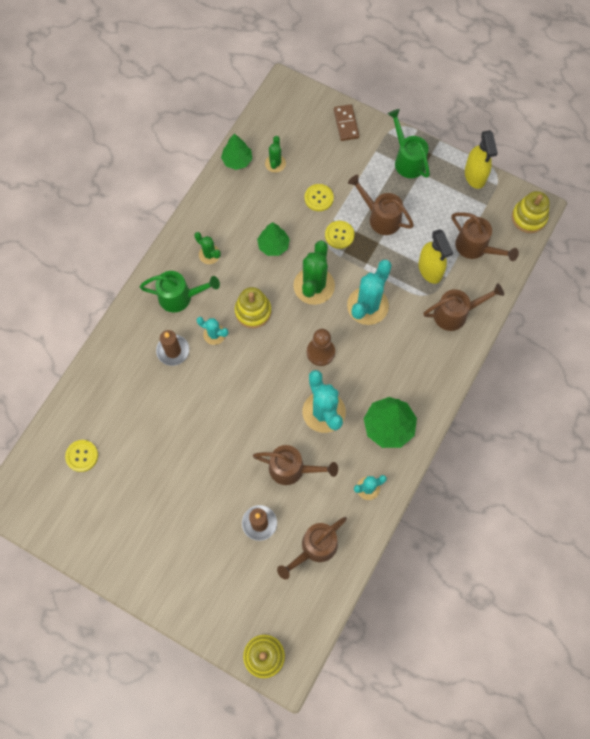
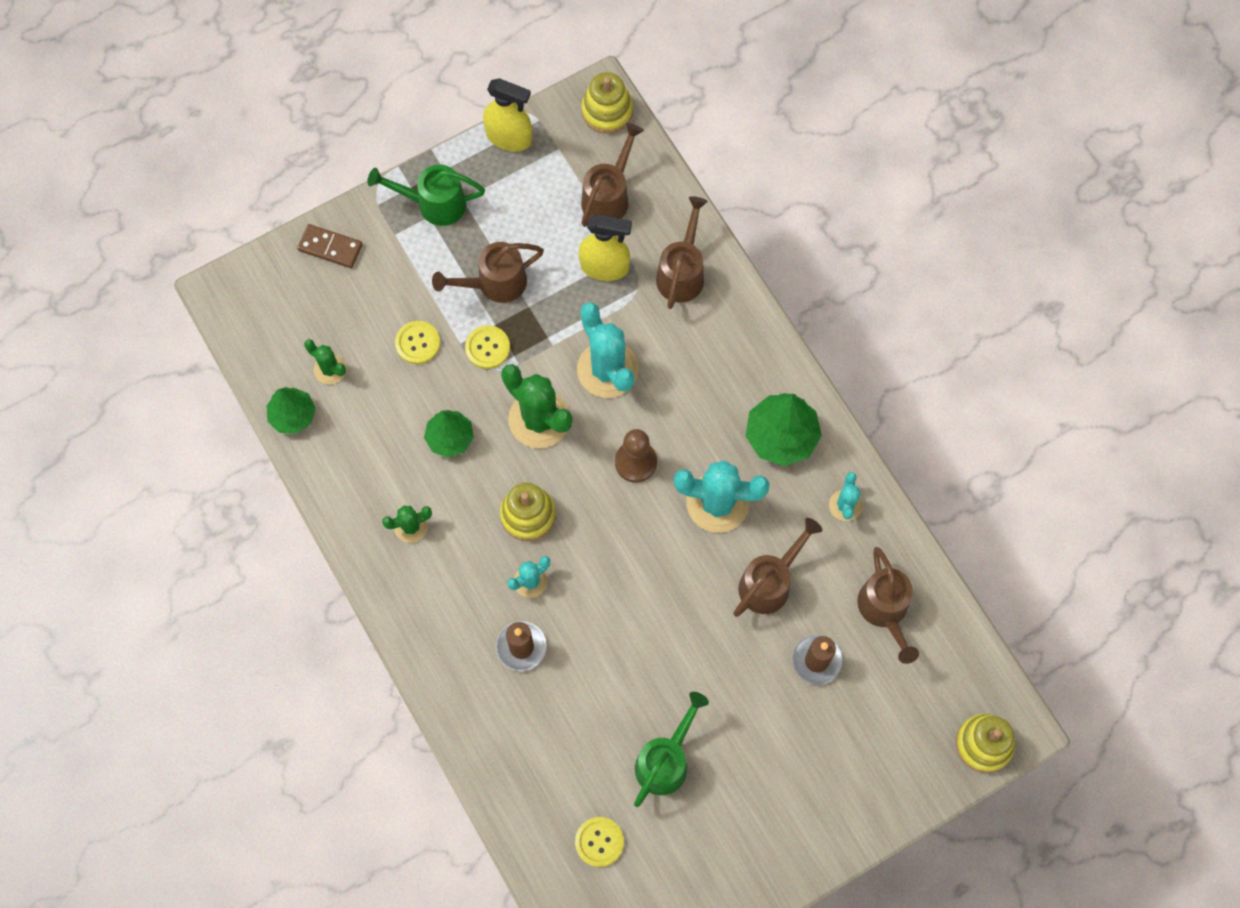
camera: 60 degrees left, 0 degrees up
green watering can [140,271,220,313] -> green watering can moved to [634,692,709,807]
brown watering can [452,212,519,261] -> brown watering can turned 45 degrees counterclockwise [581,123,644,227]

